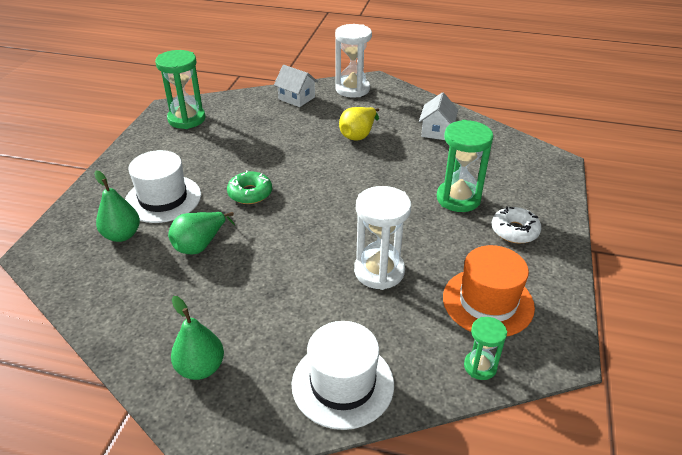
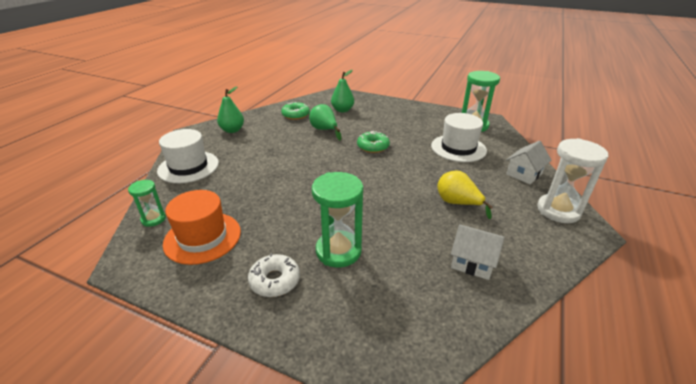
camera: 100 degrees right, 5 degrees down
white hat [125,150,201,223] -> white hat moved to [431,113,487,162]
white hourglass [354,186,411,290] -> none
none -> green donut [281,102,310,120]

